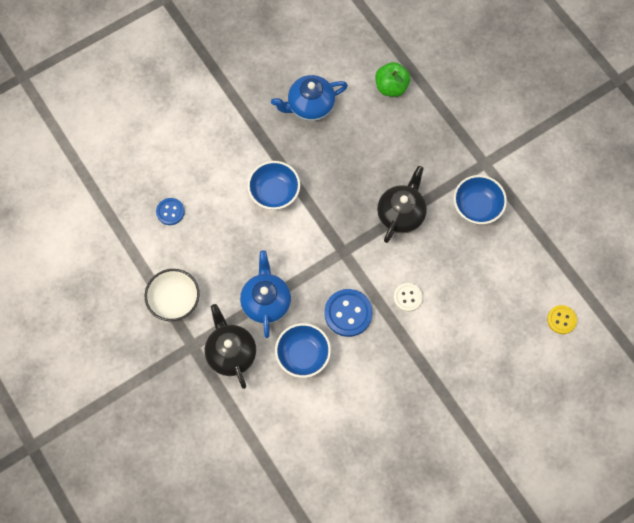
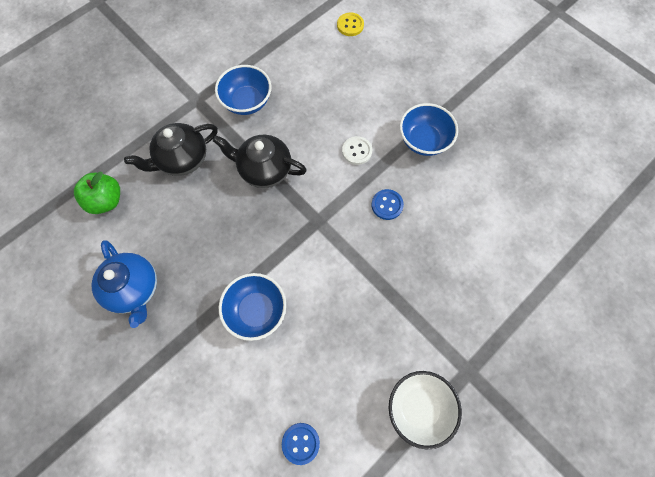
camera: 100 degrees left, 0 degrees up
black teapot [205,304,256,389] -> black teapot moved to [124,123,218,176]
blue teapot [240,251,291,338] -> none
blue bowl [275,323,331,378] -> blue bowl moved to [400,103,458,156]
blue button [324,289,373,337] -> blue button [372,189,404,220], size x0.61

